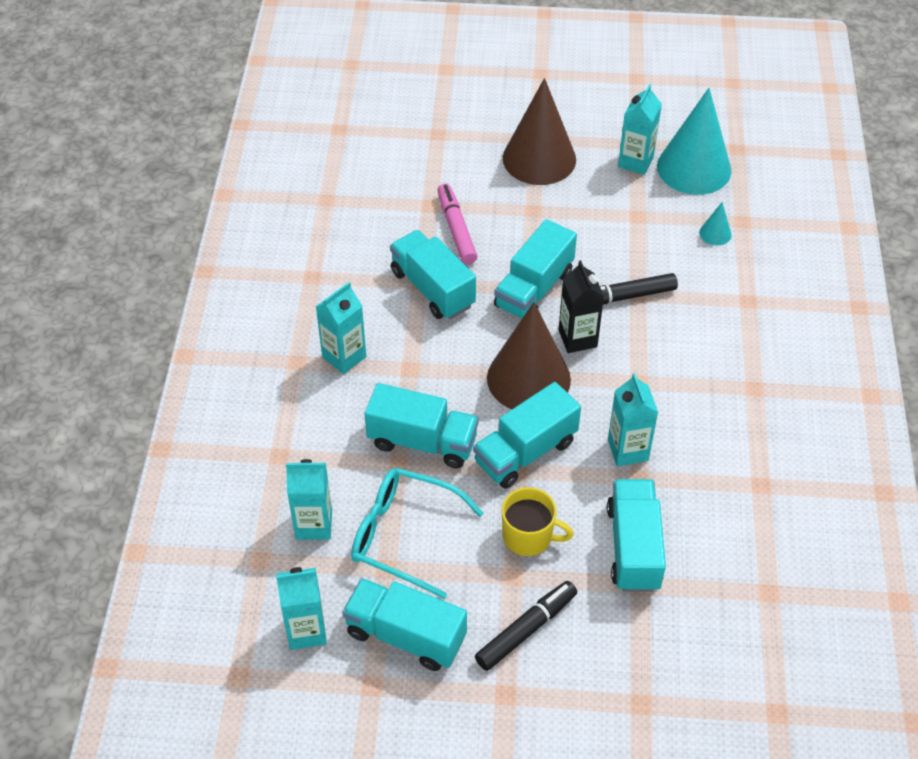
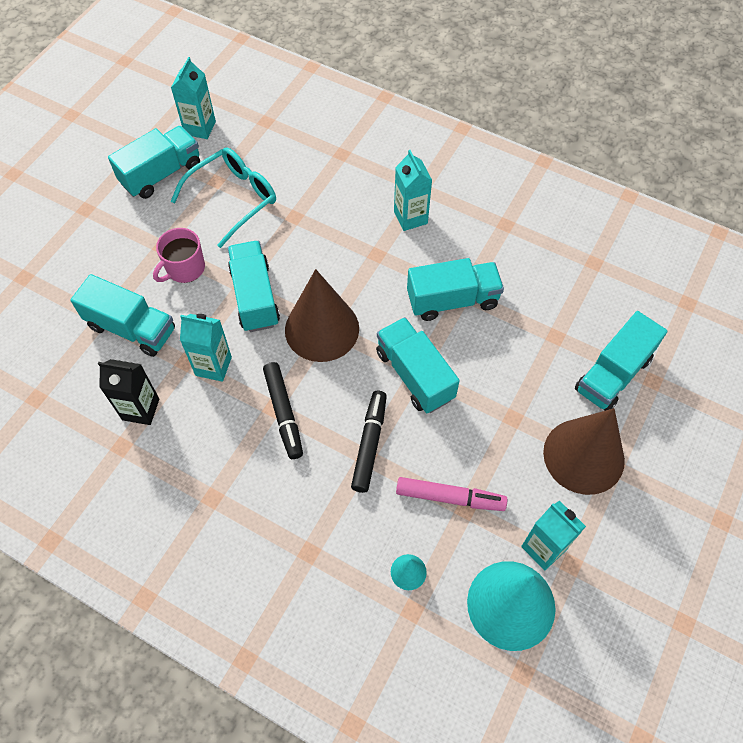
camera: 115 degrees right, 10 degrees up
turquoise carton [286,459,332,540] -> none
turquoise truck [364,383,479,468] -> turquoise truck moved to [575,311,667,411]
pink marker [437,184,477,264] -> pink marker moved to [396,477,507,511]
black marker [475,581,577,671] -> black marker moved to [263,362,303,459]
yellow mug [502,487,574,556] -> pink mug [153,228,205,283]
black carton [559,260,604,353] -> black carton moved to [98,359,159,425]

